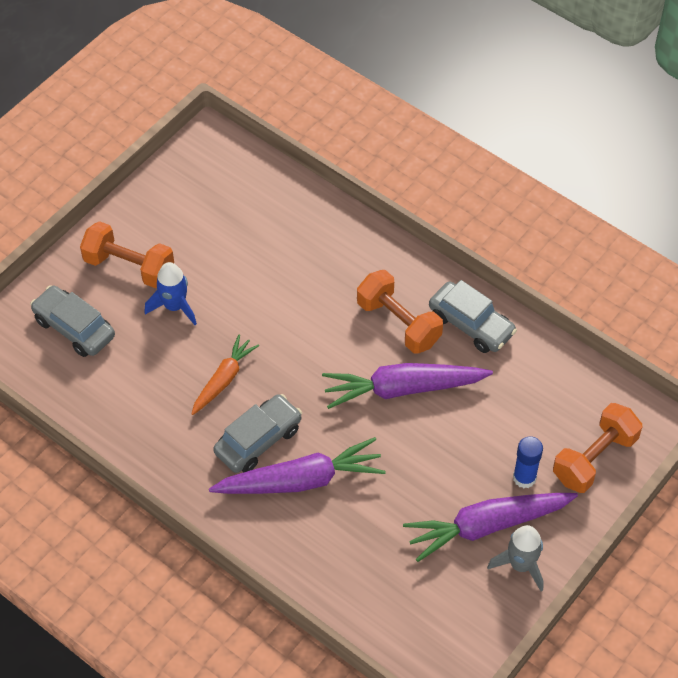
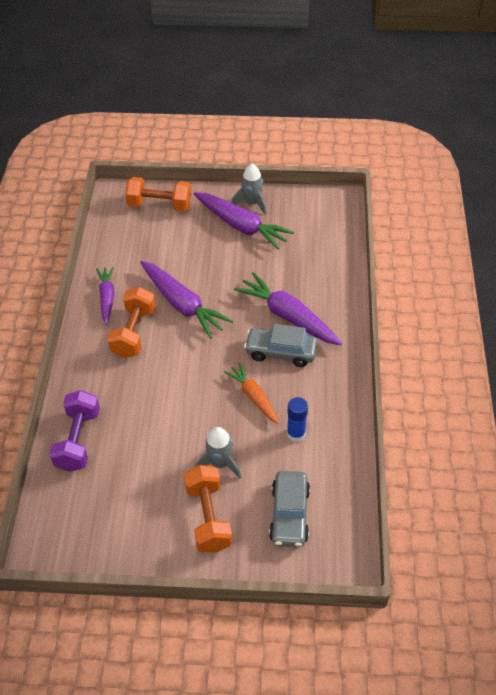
camera: 125 degrees left, 5 degrees down
blue rocket [144,262,197,325] -> grey rocket [195,427,242,479]
orange carrot [191,335,259,415] -> orange carrot turned 60 degrees clockwise [224,363,279,424]
grey car [429,280,517,353] -> purple carrot [96,266,114,325]
blue glue stick [513,436,543,488] -> blue glue stick moved to [287,397,308,442]
none -> purple dumbbell [49,390,100,472]

